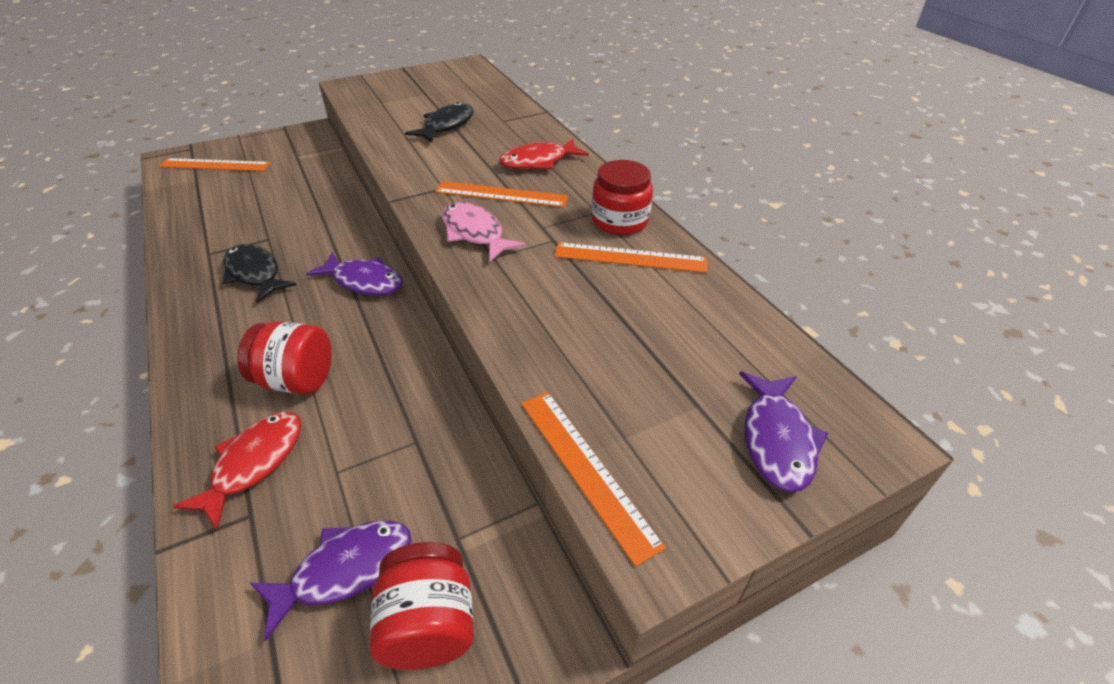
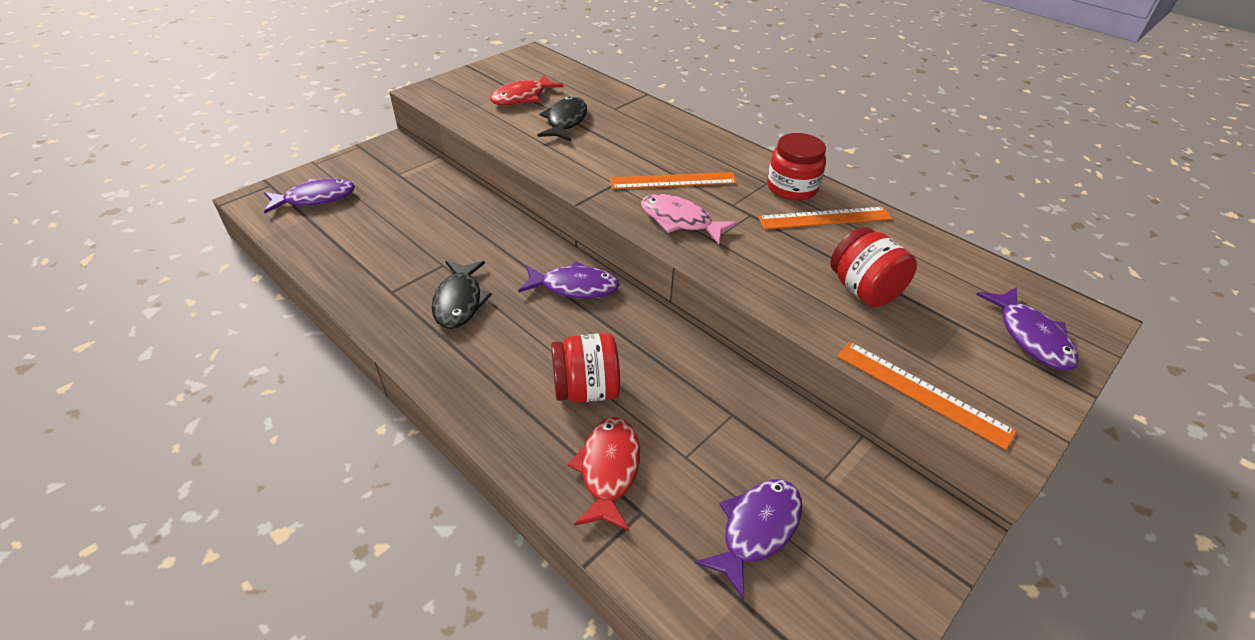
camera: 20 degrees left, 0 degrees up
orange ruler [159,158,271,171] -> purple fish [264,179,355,213]
black fish [222,244,297,303] -> black fish turned 120 degrees counterclockwise [432,261,492,329]
red jar [370,542,474,670] -> red jar moved to [831,227,917,307]
red fish [499,139,589,169] -> red fish moved to [490,75,564,106]

